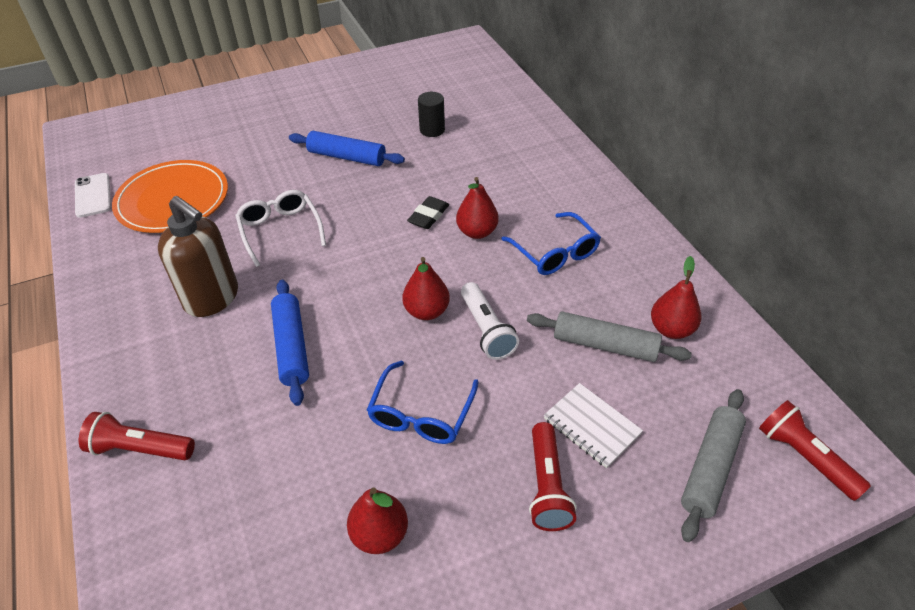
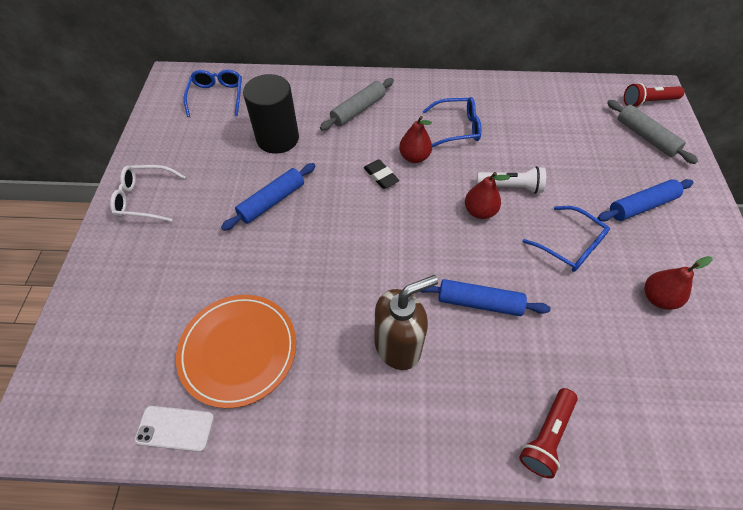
camera: 65 degrees left, 10 degrees up
white glasses [235,190,326,267] -> white glasses moved to [110,165,186,222]
black cylinder [418,92,445,137] -> black cylinder [243,74,299,154], size x1.92
grey rolling pin [527,311,692,362] -> grey rolling pin moved to [320,78,394,131]
red flashlight [529,422,577,531] -> blue rolling pin [597,179,694,222]
white notebook [544,383,643,468] -> none
red pear [651,256,701,339] -> none
none -> blue glasses [184,69,242,117]

